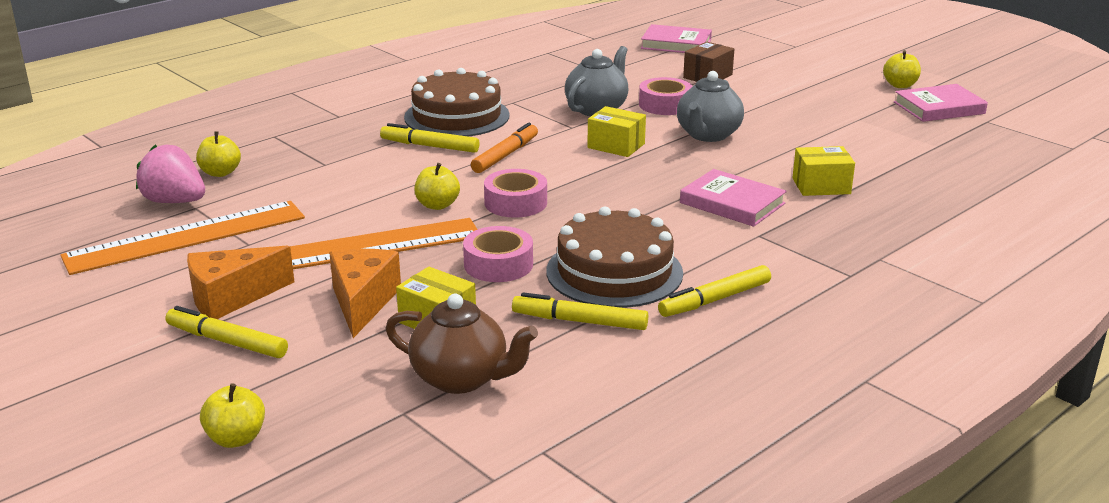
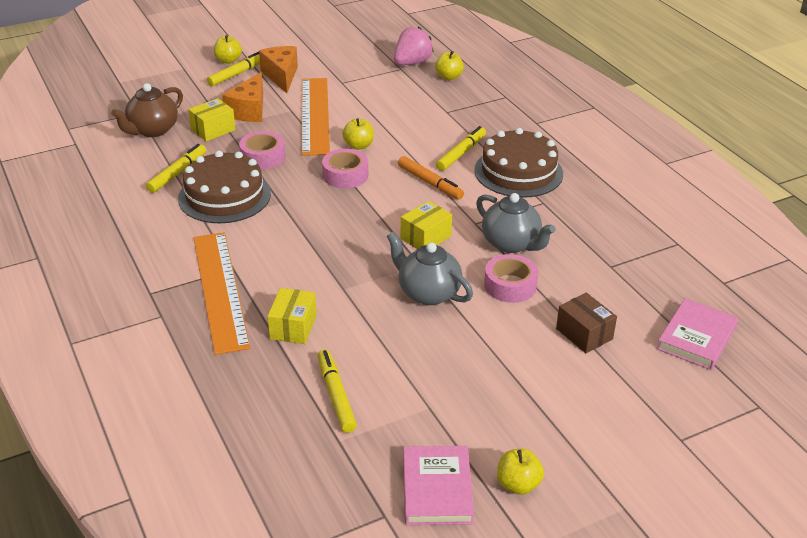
camera: 105 degrees right, 10 degrees up
orange ruler [60,201,305,275] -> orange ruler moved to [193,232,250,355]
yellow apple [200,383,265,448] -> yellow apple moved to [214,35,242,64]
orange cheese [329,249,401,338] -> orange cheese turned 90 degrees clockwise [222,72,263,122]
yellow marker [658,265,771,317] -> yellow marker moved to [318,349,357,433]
pink book [680,169,787,227] -> none

